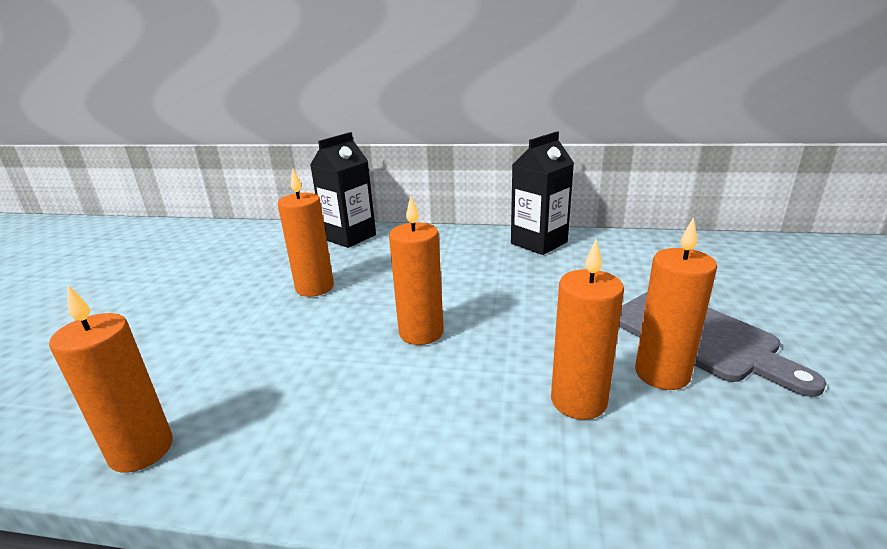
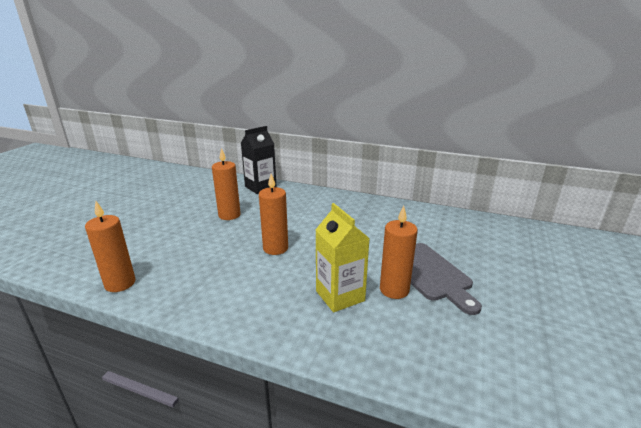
camera: 10 degrees right, 0 degrees up
black carton [511,131,574,255] -> none
orange candle [551,239,624,420] -> yellow carton [316,203,370,312]

